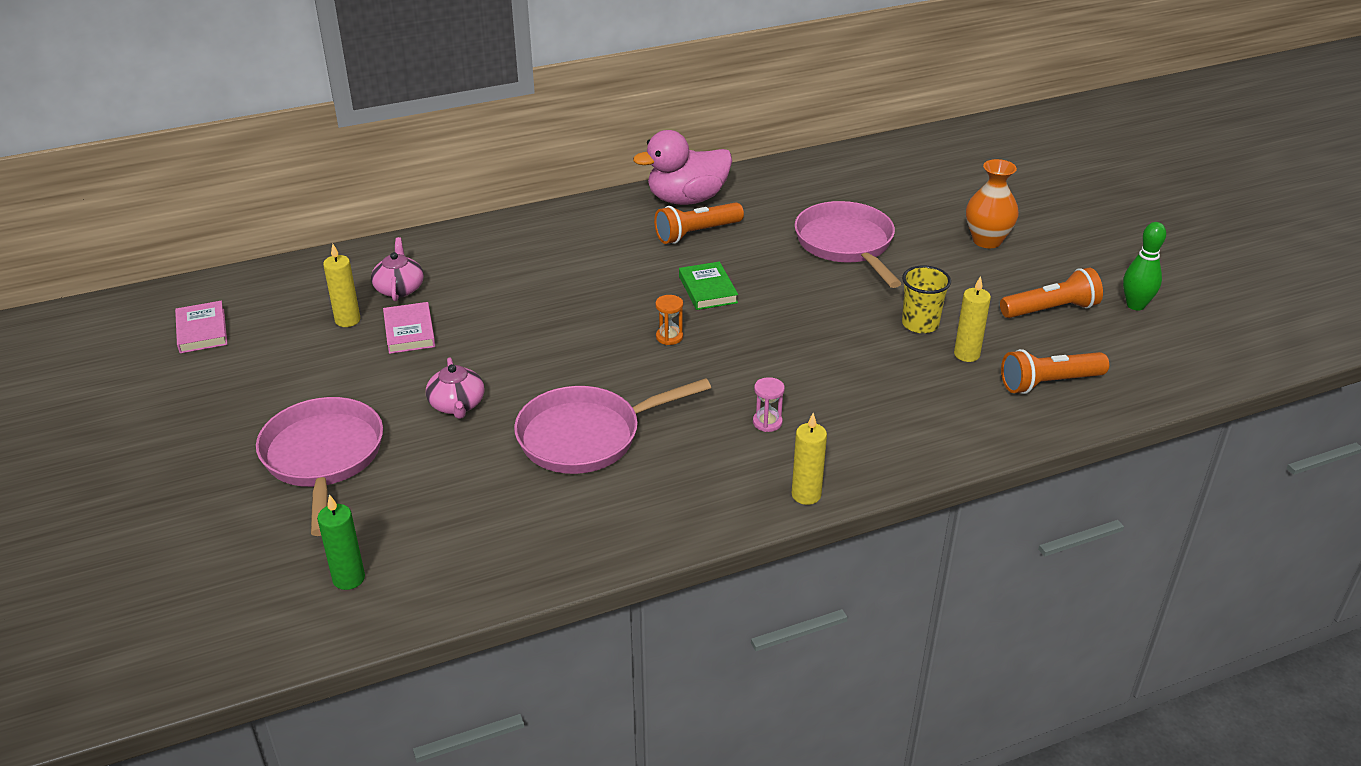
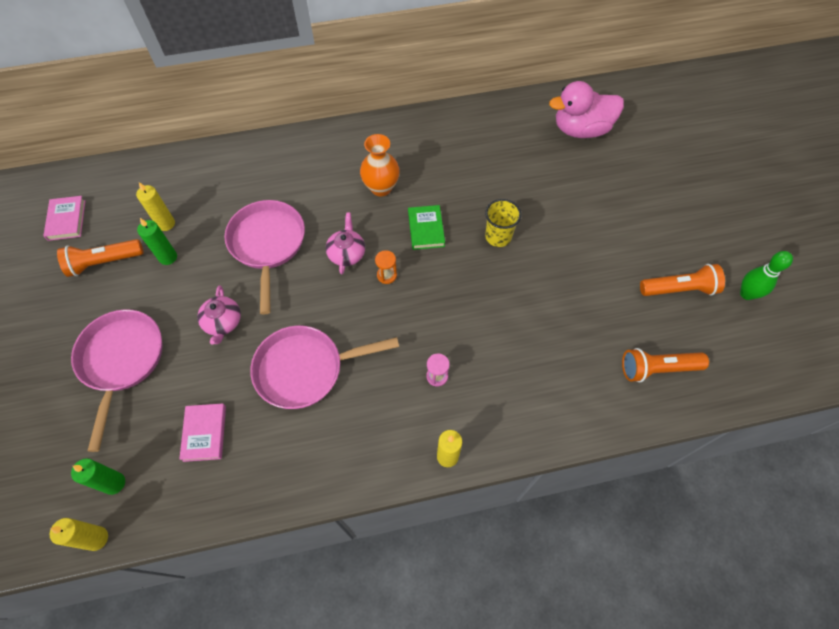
camera: 10 degrees right, 25 degrees up
pink teapot [371,237,424,301] -> pink teapot moved to [326,212,365,274]
pink book [383,302,436,354] -> pink book moved to [179,403,226,462]
pink duck [633,130,732,205] -> pink duck moved to [549,81,624,138]
orange flashlight [654,203,744,244] -> orange flashlight moved to [57,239,144,277]
pink pan [794,201,902,288] -> pink pan moved to [224,200,305,315]
yellow cup [902,266,951,333] -> yellow cup moved to [485,199,521,247]
yellow candle [954,276,991,362] -> yellow candle moved to [50,518,108,551]
orange vase [966,159,1019,248] -> orange vase moved to [360,134,400,196]
none -> green candle [137,218,177,265]

